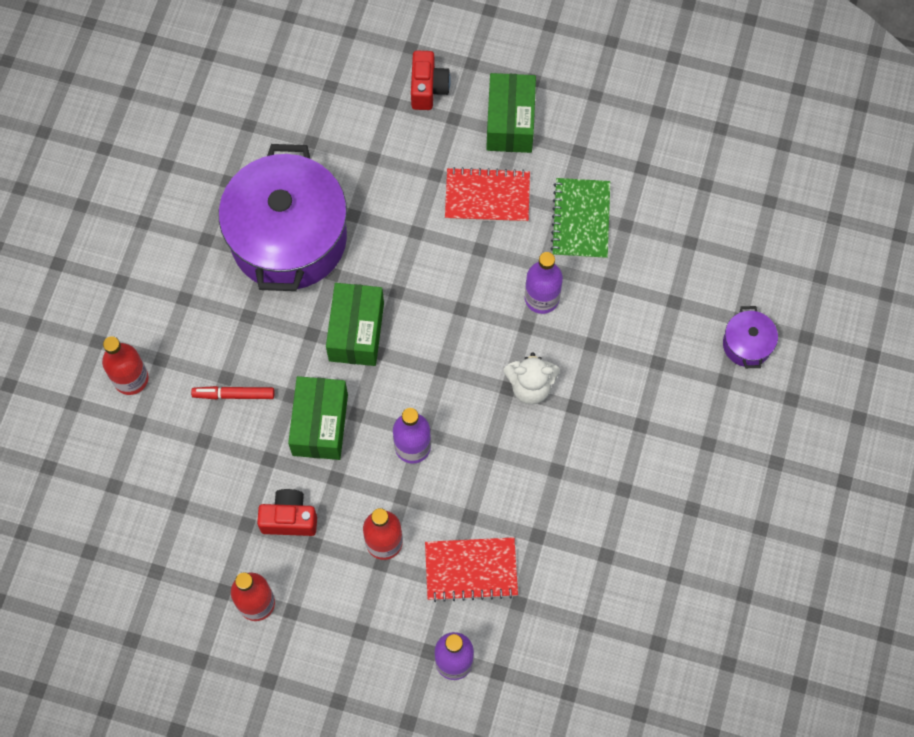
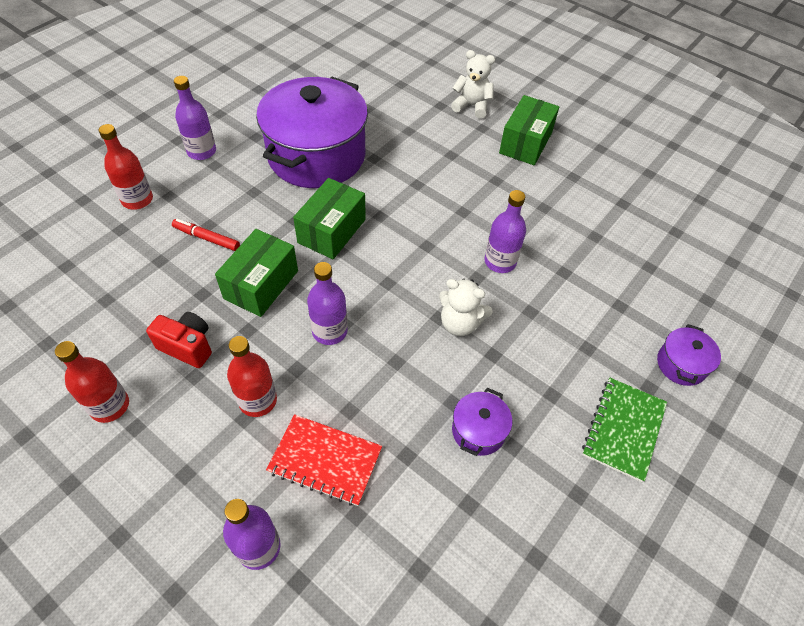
camera: 20 degrees right, 15 degrees down
red camera [411,51,451,110] -> white teddy bear [451,50,495,119]
red notebook [445,167,530,223] -> none
green notebook [550,178,610,259] -> green notebook moved to [582,378,667,482]
none -> purple bottle [174,76,216,160]
none -> purple pot [452,388,512,456]

